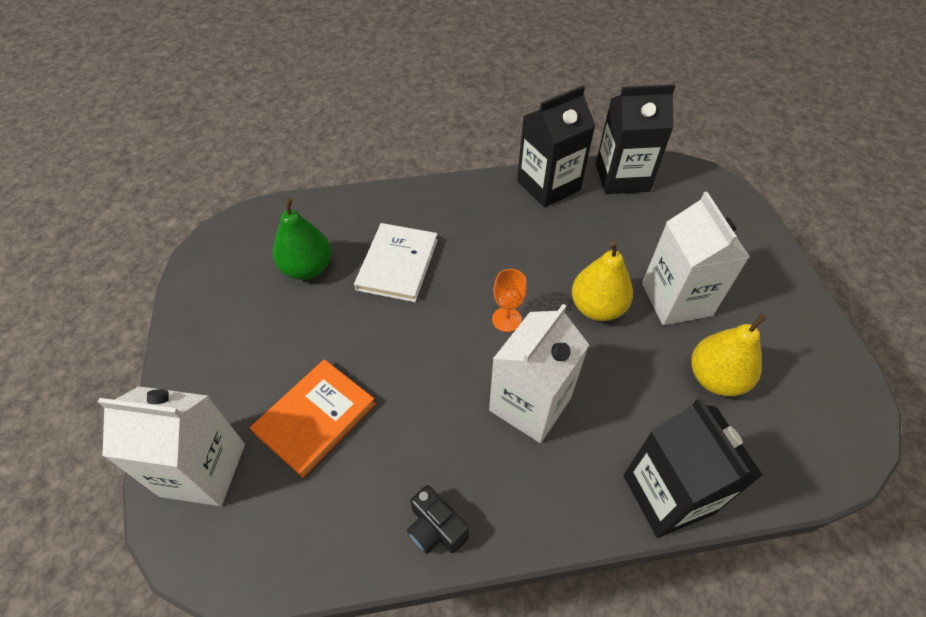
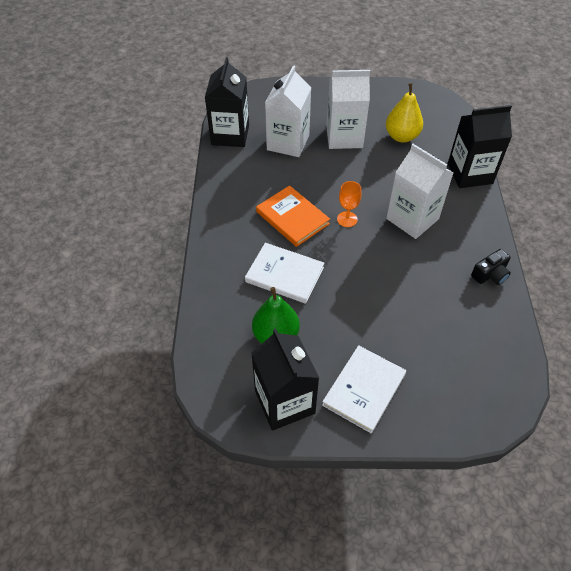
camera: 80 degrees left, 0 degrees up
white carton [98,386,245,506] -> white carton moved to [265,65,311,157]
orange book [250,359,376,478] -> orange book moved to [256,186,330,247]
black carton [517,85,595,208] -> black carton moved to [251,328,319,431]
yellow pear [572,241,633,321] -> none
none -> white book [322,345,406,433]

